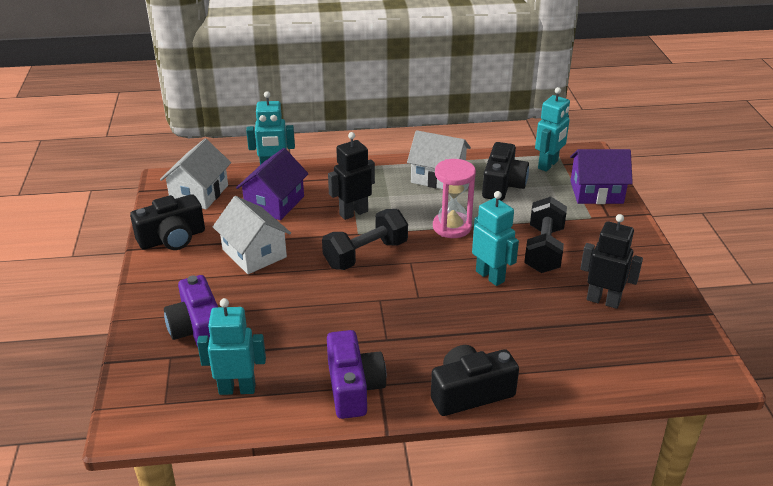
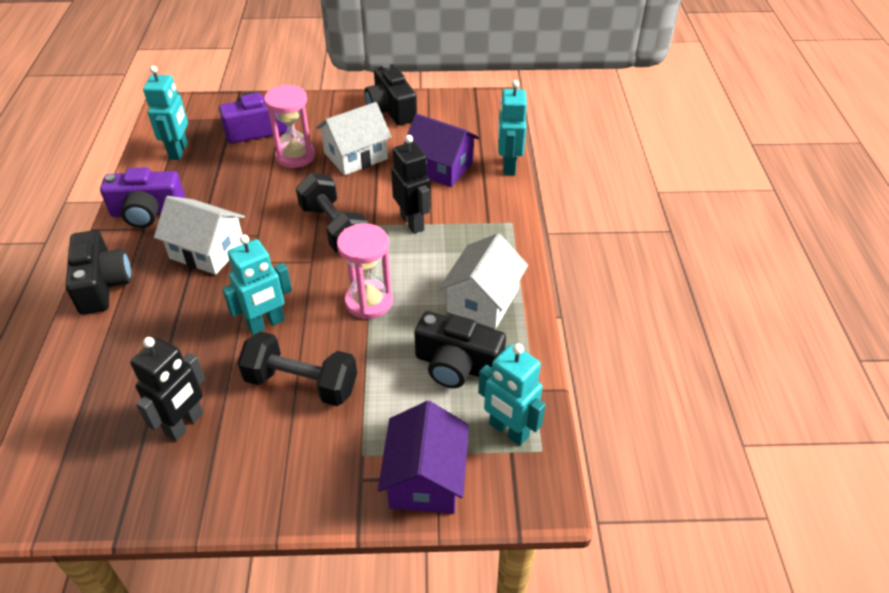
camera: 95 degrees right, 10 degrees up
white house [160,139,231,209] -> white house moved to [154,196,245,275]
none -> pink hourglass [264,85,315,168]

